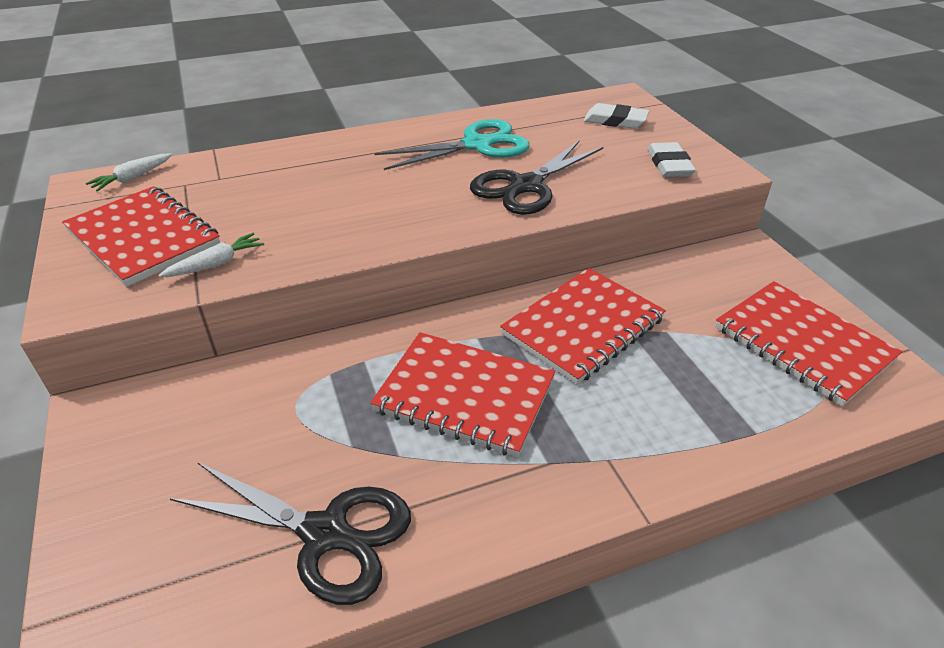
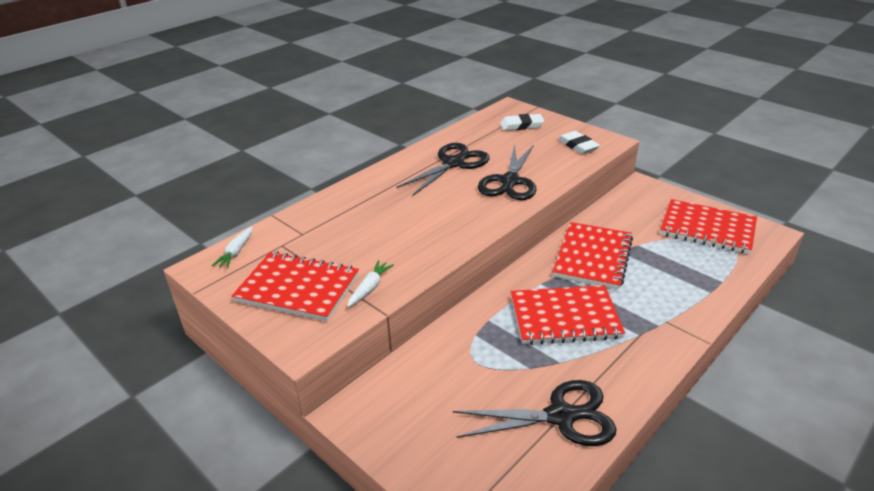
camera: 25 degrees left, 5 degrees down
turquoise scissors [374,119,530,170] -> black scissors [397,143,490,196]

